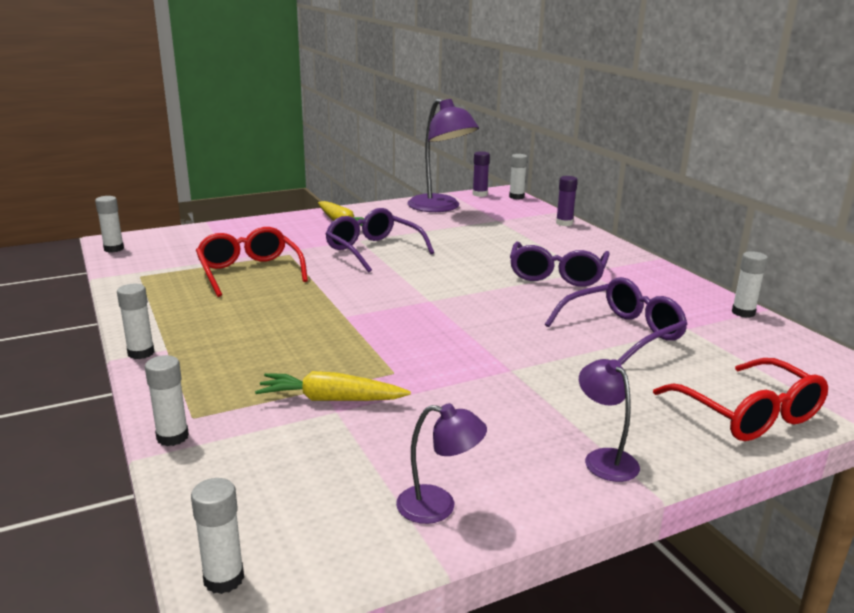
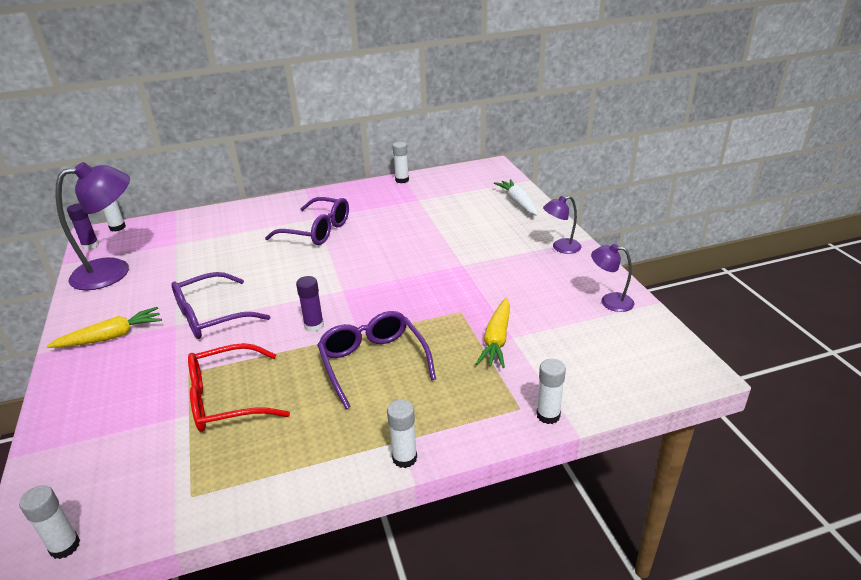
camera: 80 degrees left, 10 degrees up
white glue stick [191,478,244,594] -> none
purple lamp [396,403,487,524] -> purple lamp turned 90 degrees counterclockwise [591,244,635,312]
purple glasses [545,277,687,365] -> purple glasses moved to [317,311,436,409]
purple glue stick [556,176,578,226] -> purple glue stick moved to [296,276,324,332]
red glasses [653,358,828,441] -> white carrot [494,179,538,216]

